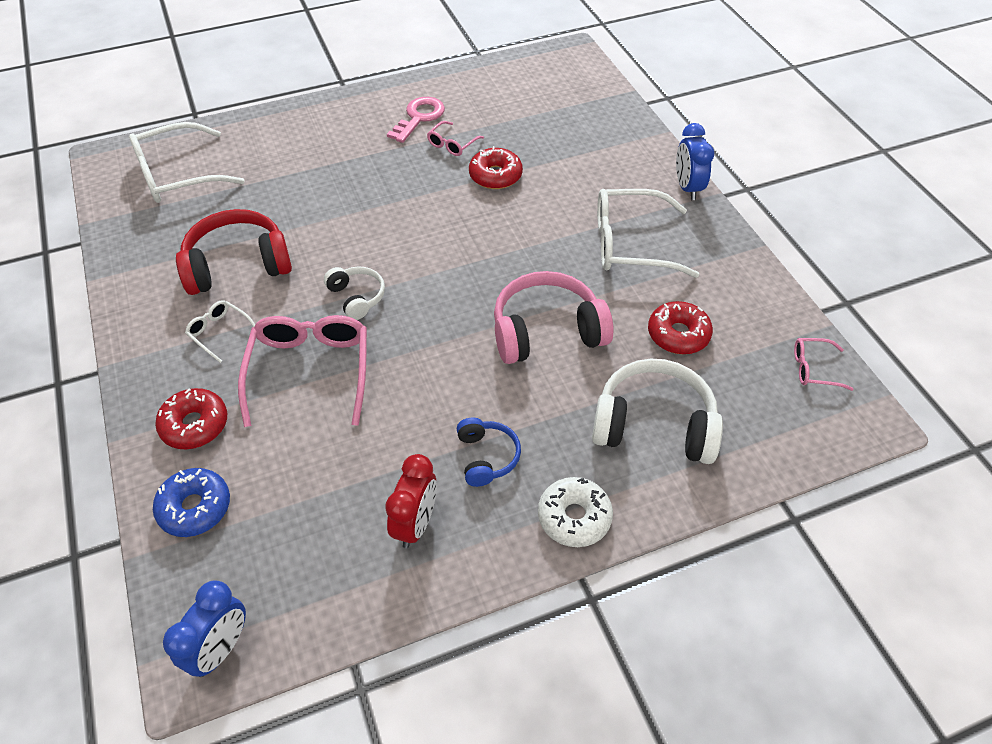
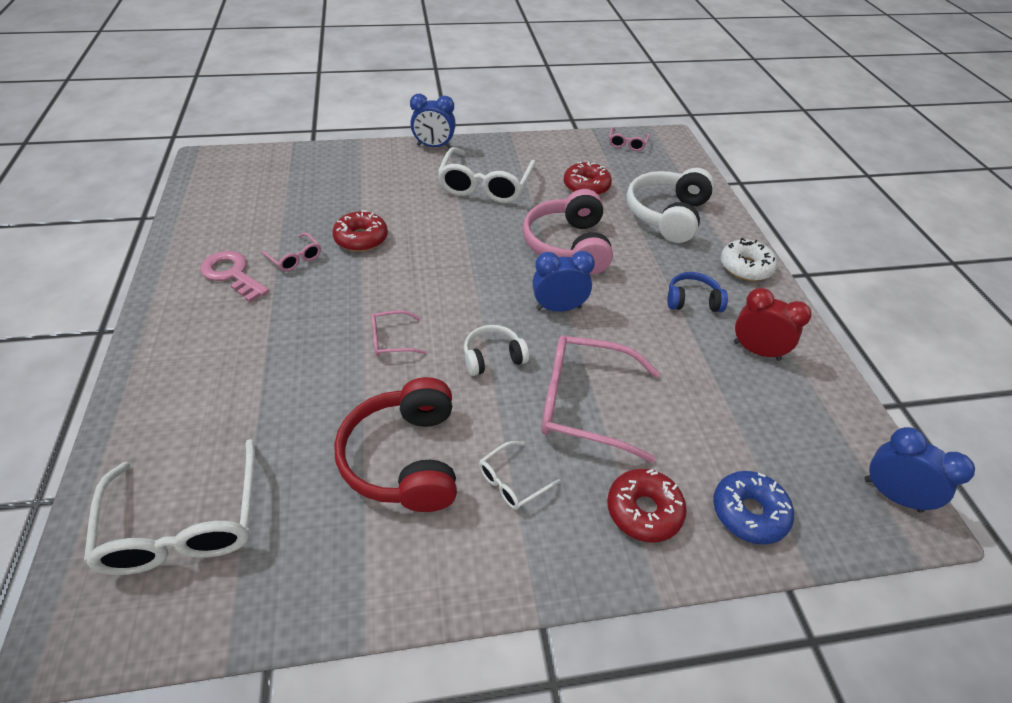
camera: 80 degrees left, 5 degrees down
none -> pink glasses [371,310,426,357]
none -> blue clock [532,251,595,312]

